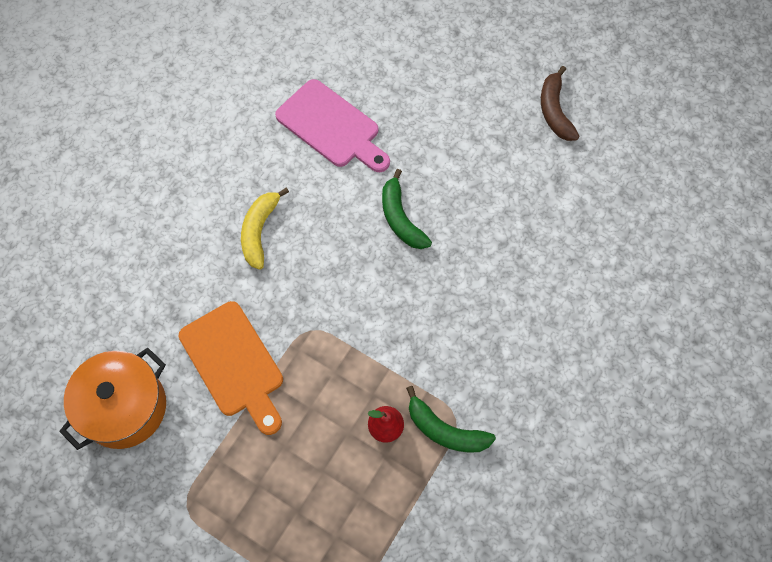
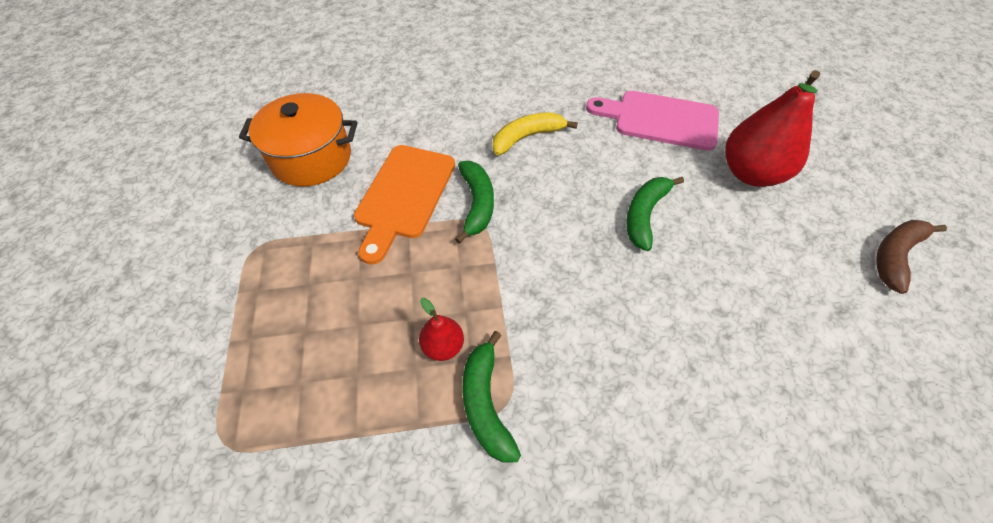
camera: 50 degrees right, 10 degrees down
pink cutting board [275,79,390,172] -> pink cutting board turned 105 degrees clockwise [586,91,719,151]
none -> green banana [455,161,494,244]
none -> red pear [725,70,820,187]

